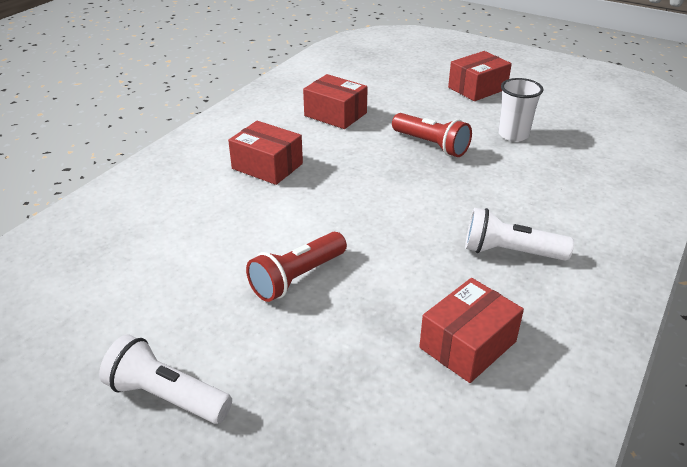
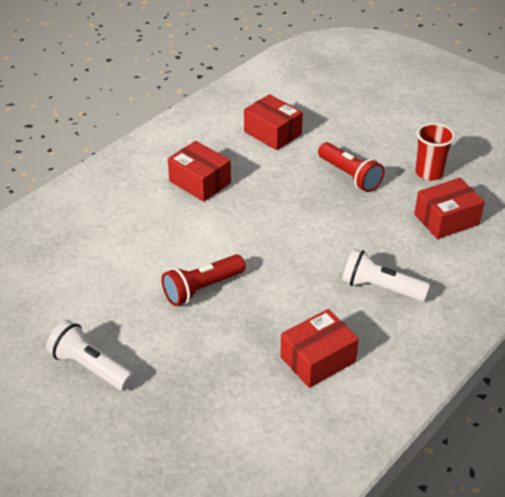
camera: 10 degrees right, 5 degrees up
red box [448,51,512,101] -> red box moved to [414,178,485,239]
white cup [498,78,543,142] -> red cup [415,123,455,181]

